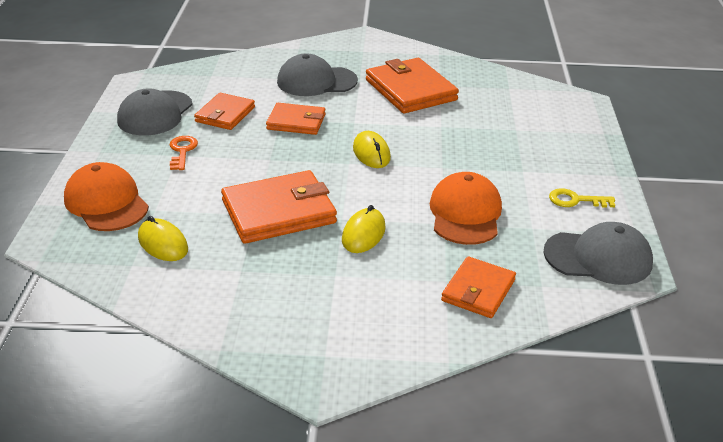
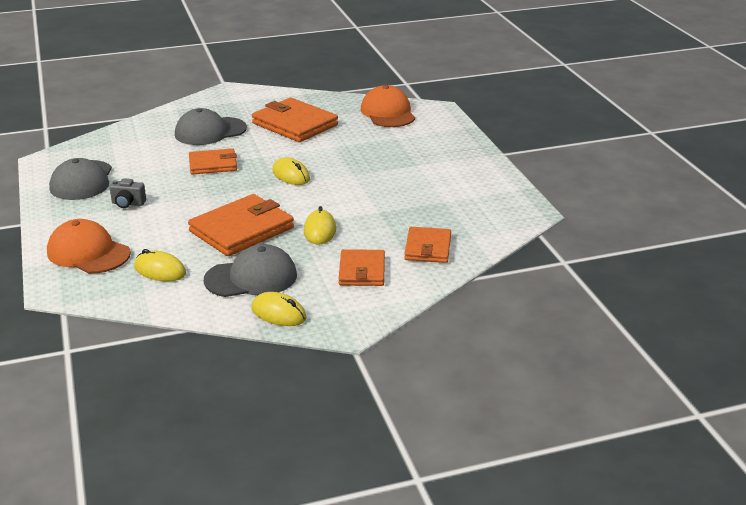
camera: 20 degrees left, 5 degrees down
orange key [170,136,198,170] -> grey camera [110,178,146,208]
orange wallet [194,93,255,130] -> orange wallet moved to [339,249,385,286]
orange cap [430,172,502,245] -> orange cap moved to [361,85,415,127]
grey cap [543,222,653,285] -> grey cap moved to [204,244,297,297]
yellow key [549,188,615,208] -> none
none -> yellow mouse [251,292,306,326]

